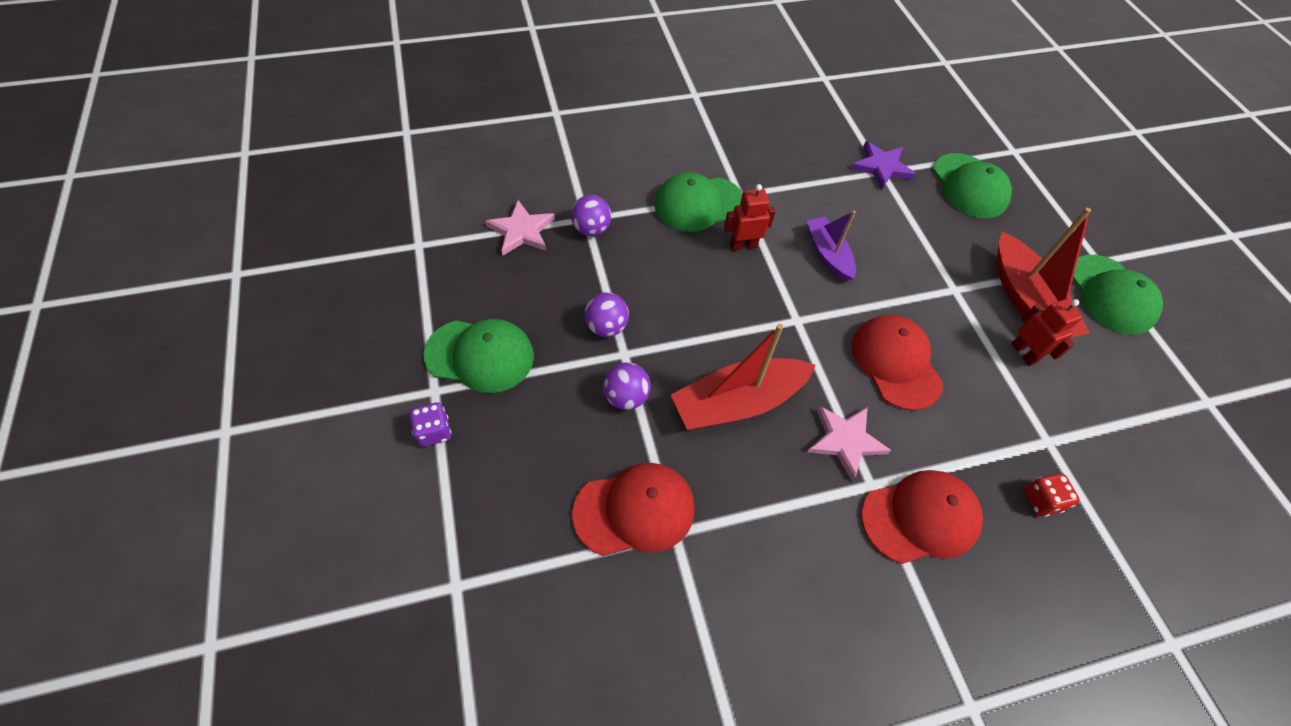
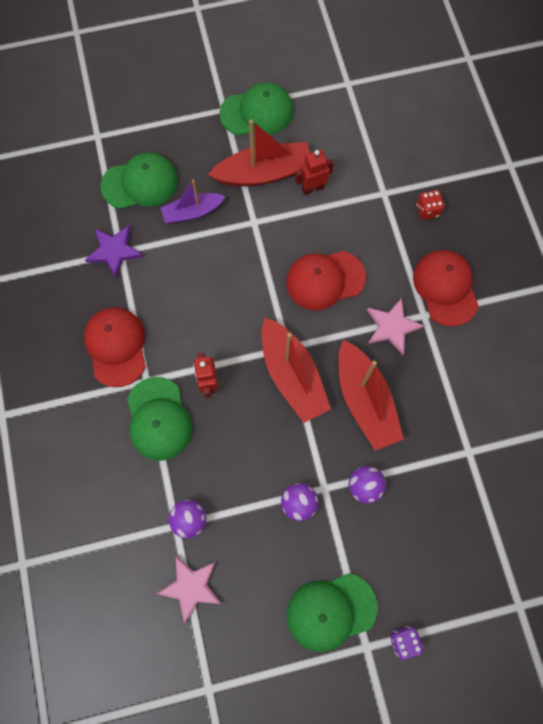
camera: 85 degrees left, 15 degrees up
green cap [424,319,534,393] -> green cap turned 120 degrees counterclockwise [287,573,377,652]
red cap [572,463,695,556] -> red cap moved to [84,307,146,387]
purple boat [806,211,856,282] -> purple boat moved to [160,180,226,224]
none -> red boat [262,318,331,423]

